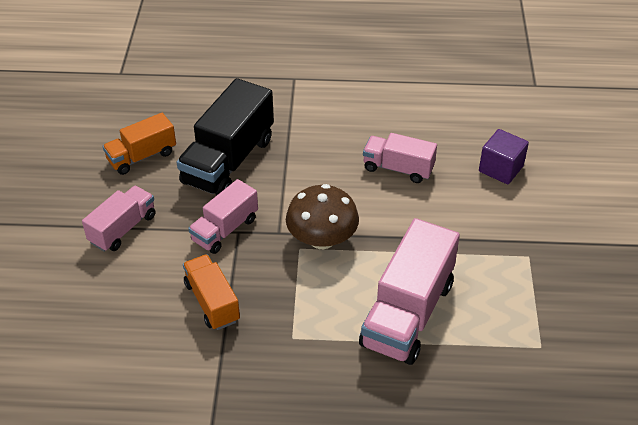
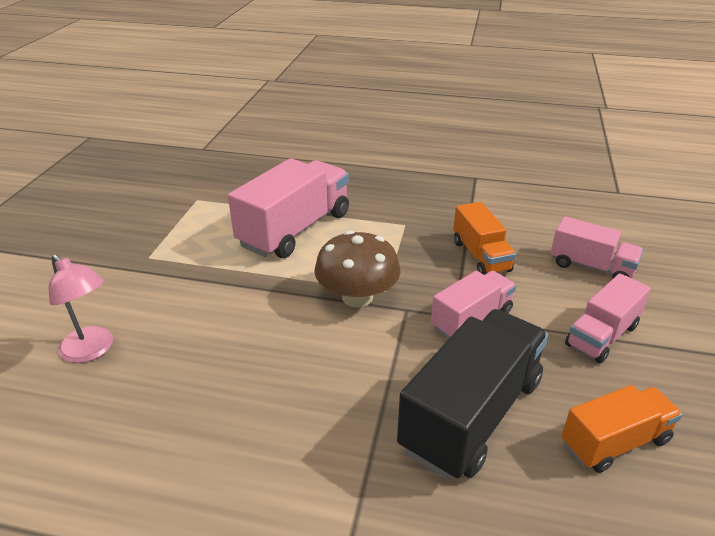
camera: 170 degrees left, 10 degrees down
pink truck [363,133,437,183] -> pink truck moved to [551,216,643,278]
purple cube [479,129,529,184] -> pink lamp [49,254,113,363]

